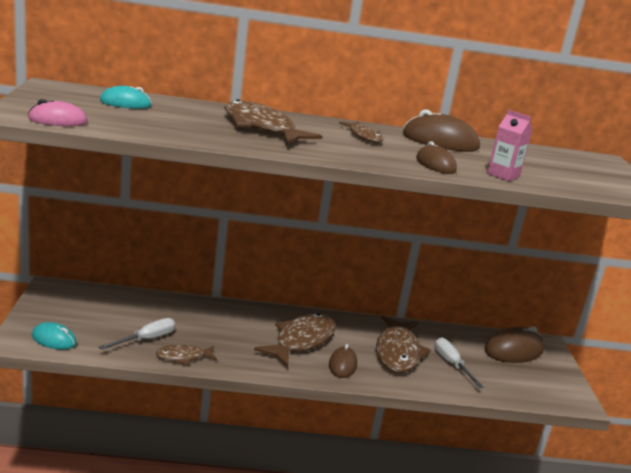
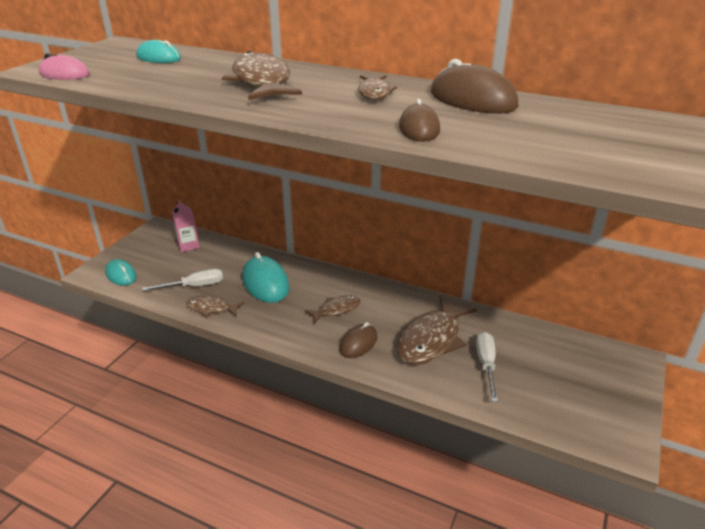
camera: 30 degrees right, 10 degrees up
brown fish [254,313,336,367] -> brown fish [304,295,361,323], size x0.54
brown mouse [485,326,544,363] -> none
pink carton [487,110,532,181] -> pink carton moved to [172,199,199,252]
none -> turquoise mouse [242,252,289,303]

